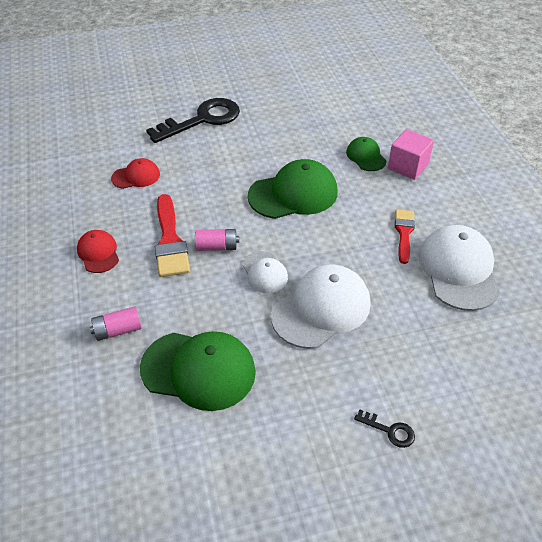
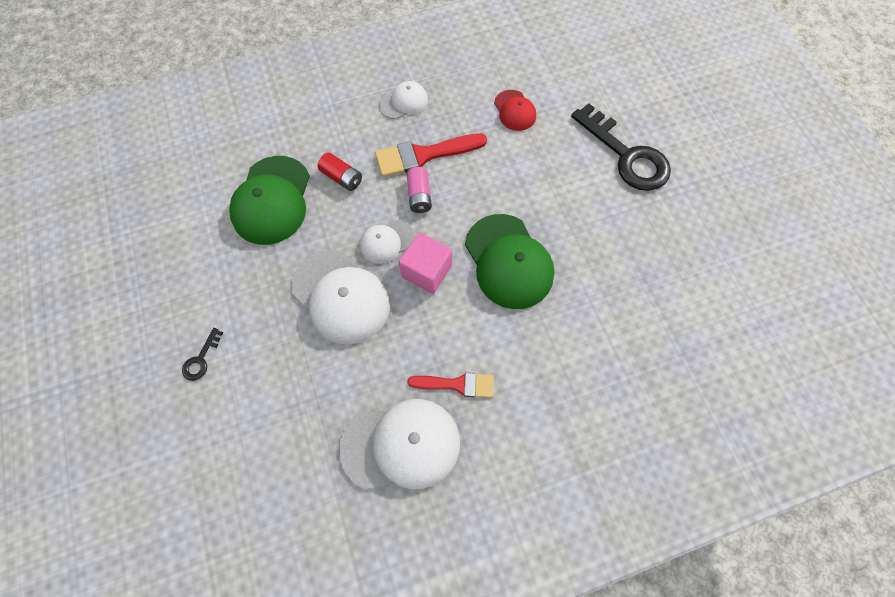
camera: 85 degrees right, 20 degrees up
red cap [77,230,119,273] -> white cap [379,81,428,119]
pink battery [90,307,142,341] -> none
green cap [346,137,386,171] -> none
pink cube [388,129,434,180] -> pink cube moved to [399,232,452,294]
none -> red battery [318,153,362,191]

